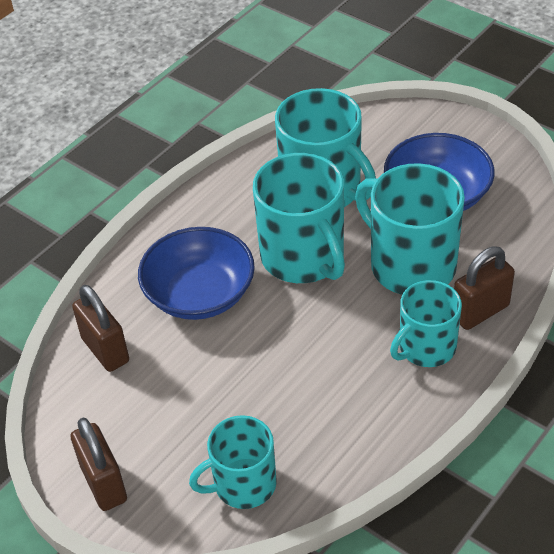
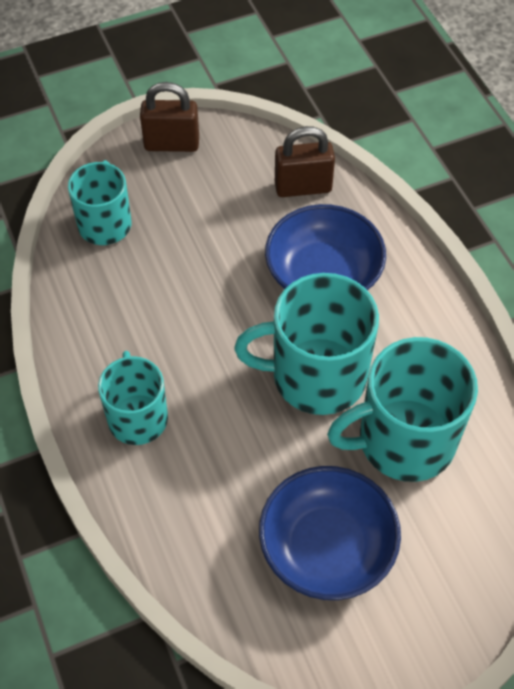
camera: 115 degrees right, 10 degrees up
turquoise mug [355,163,465,295] -> none
brown padlock [454,247,515,330] -> none

